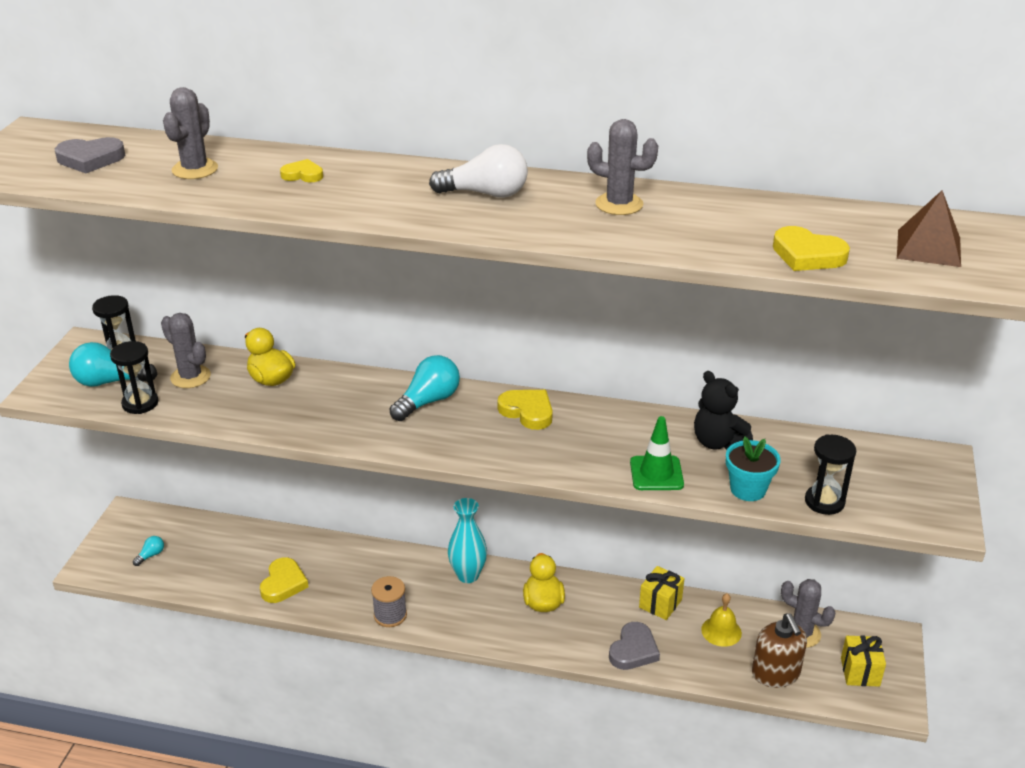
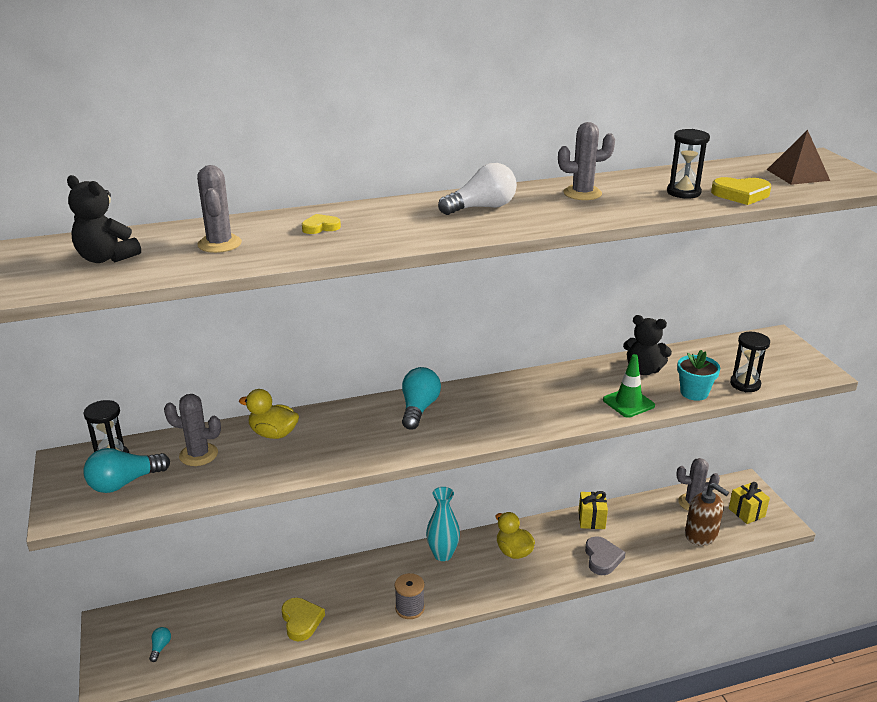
camera: 30 degrees left, 5 degrees down
grey heart [55,137,126,173] -> black teddy bear [67,175,141,263]
black hourglass [110,341,159,414] -> black hourglass moved to [667,129,710,199]
yellow heart [498,390,553,430] -> none
yellow bell [701,593,742,647] -> none

